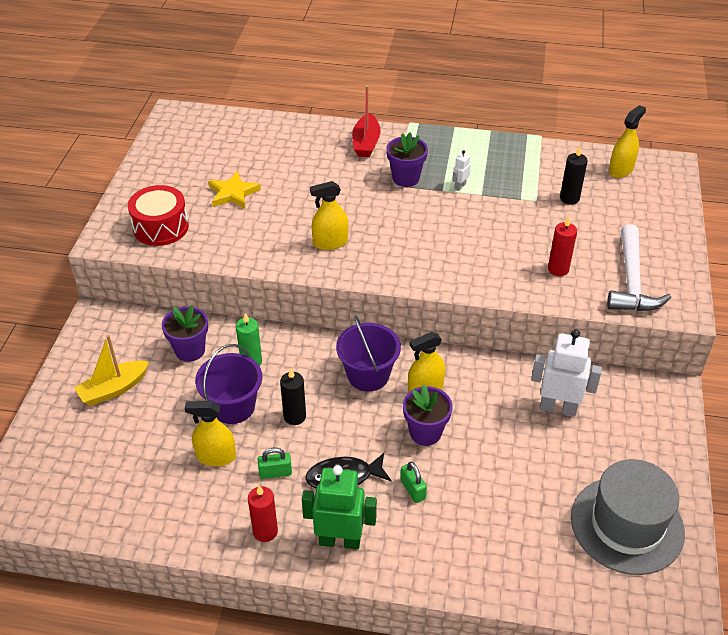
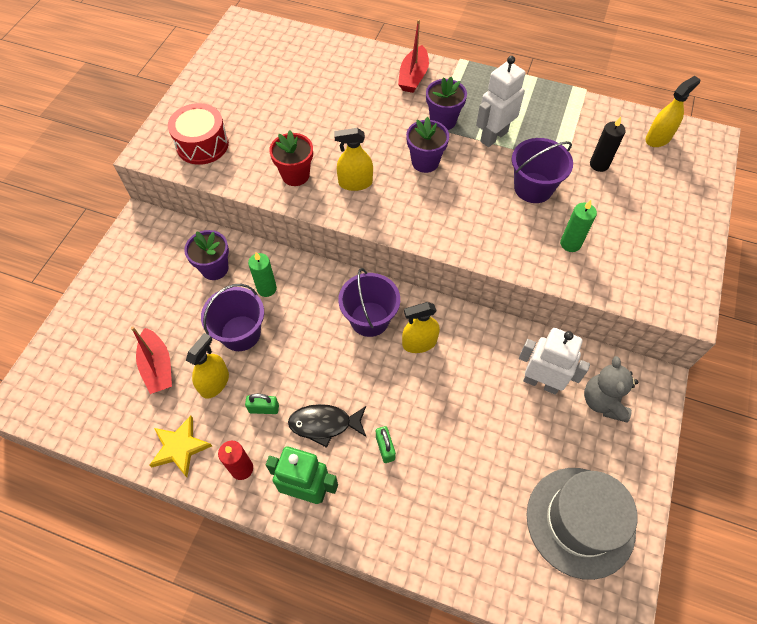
camera: 10 degrees right, 15 degrees up
yellow boat [74,335,149,406] -> none
yellow spray bottle [184,401,236,466] -> yellow spray bottle turned 105 degrees clockwise [186,333,229,399]
yellow star [208,171,261,208] -> yellow star moved to [149,416,212,477]
black candle [280,368,306,425] -> none
purple flower pot [403,384,453,446] -> purple flower pot moved to [406,117,449,173]
white robot [452,150,471,191] -> white robot [476,56,525,147], size x2.23
red candle [548,216,577,276] -> green candle [560,200,597,252]
white hammer [607,224,671,311] -> none
none -> red boat [131,326,172,394]
none -> red flower pot [269,130,313,186]
none -> purple bucket [512,138,573,203]
none -> grey teddy bear [584,356,638,422]

